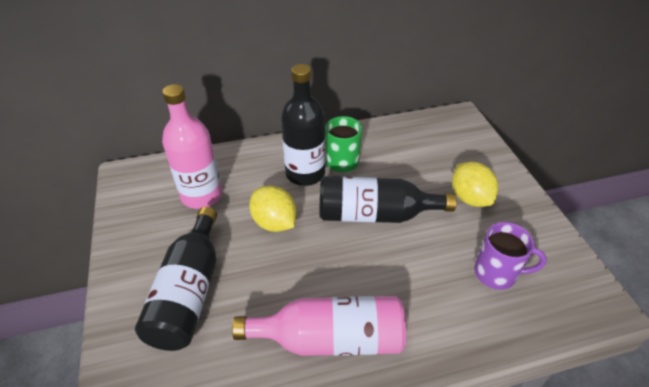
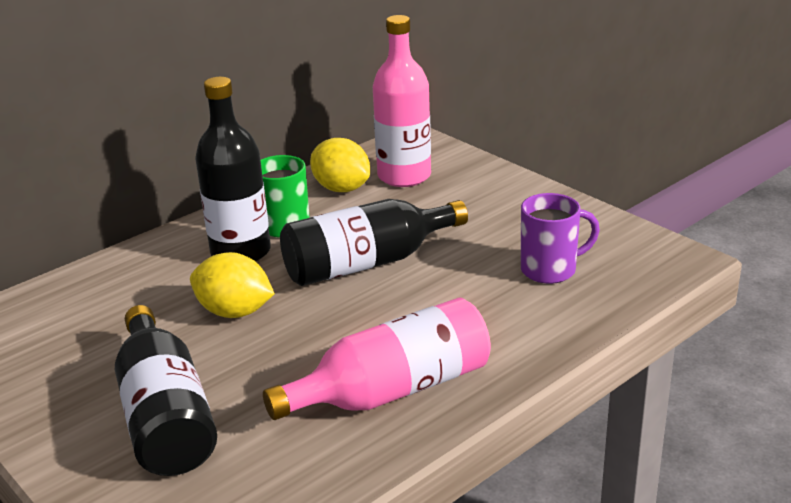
camera: 25 degrees left, 15 degrees down
pink bottle [162,84,222,209] -> pink bottle moved to [373,15,431,187]
yellow lemon [452,162,498,207] -> yellow lemon moved to [310,138,370,192]

